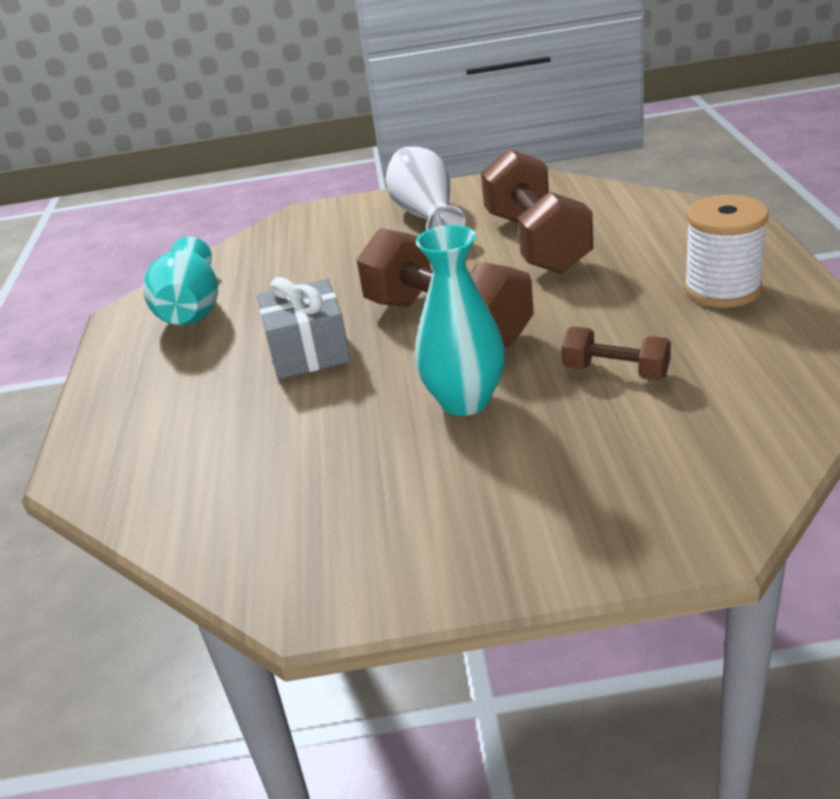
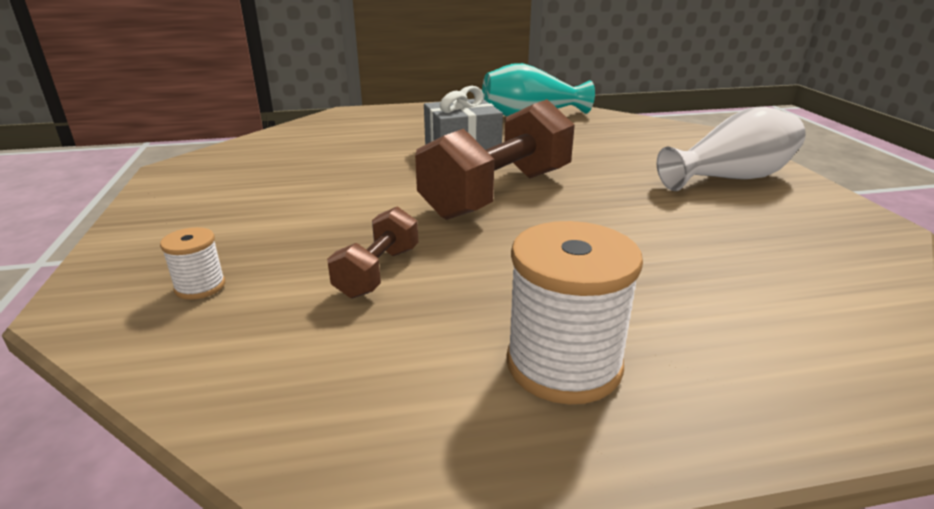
camera: 80 degrees right, 5 degrees down
turquoise vase [415,225,505,416] -> none
brown dumbbell [481,149,593,274] -> none
none -> white spool [160,227,225,300]

